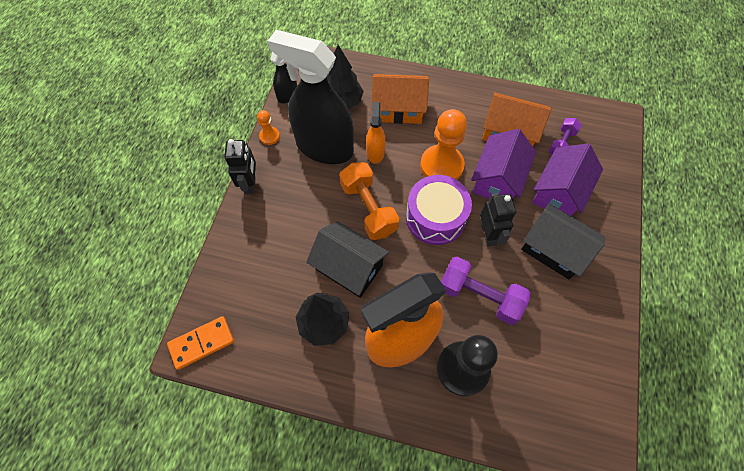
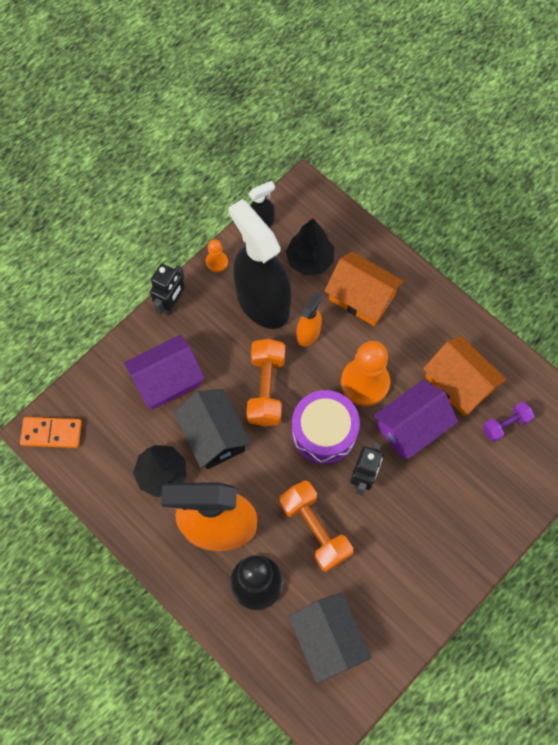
camera: 30 degrees right, 5 degrees up
purple dumbbell [441,257,531,325] -> orange dumbbell [280,480,353,572]
black house [521,203,605,279] -> black house moved to [288,592,371,683]
purple house [532,144,603,216] -> purple house moved to [124,335,205,410]

